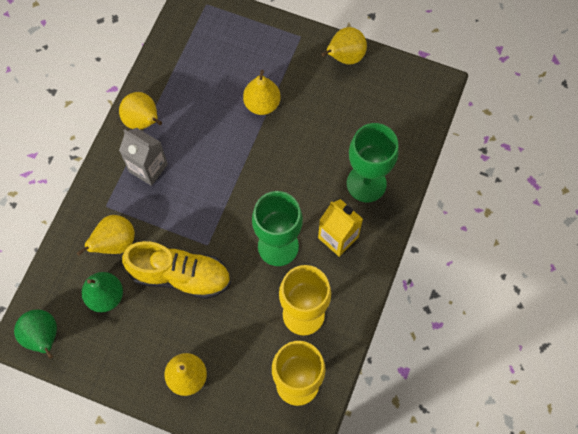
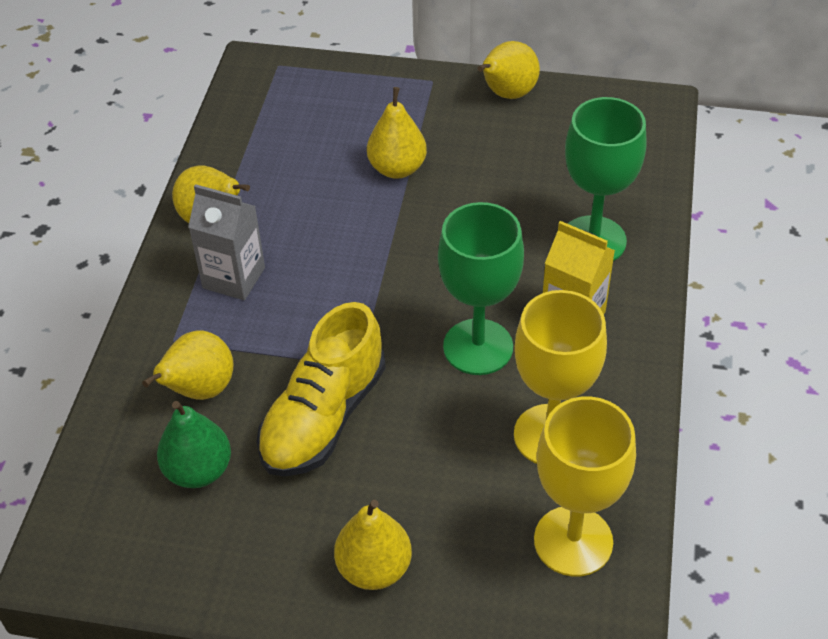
camera: 10 degrees left, 20 degrees down
green pear [14,309,57,359] -> none
yellow shoe [122,241,231,299] -> yellow shoe turned 120 degrees clockwise [257,302,386,476]

